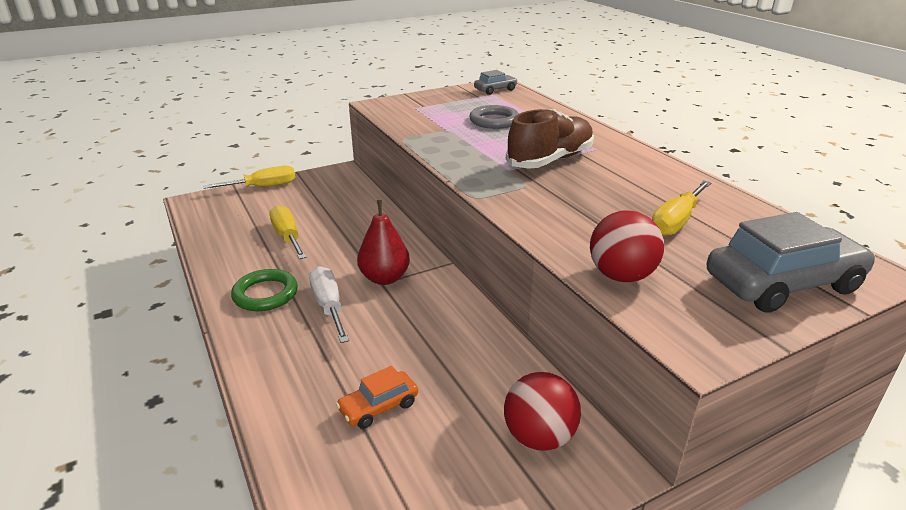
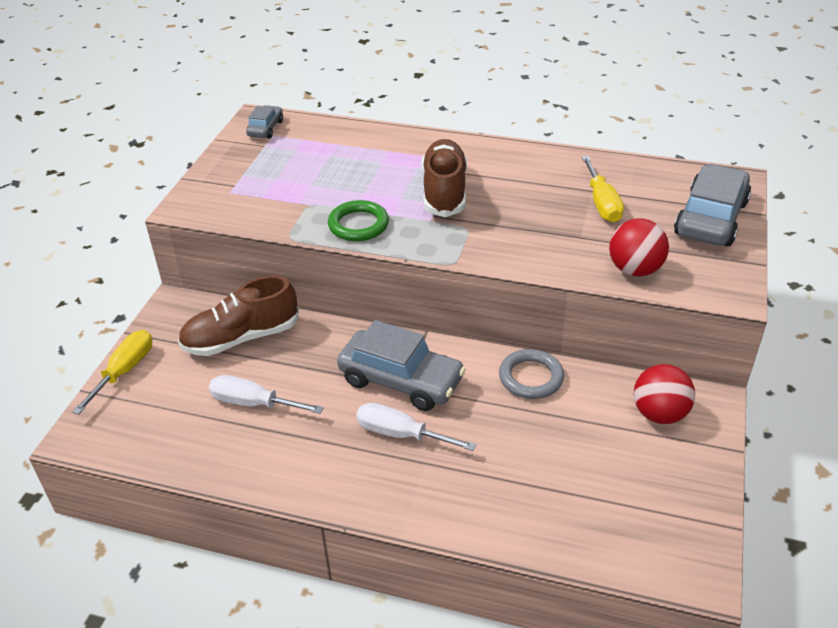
camera: 45 degrees left, 10 degrees up
green ring [231,269,298,311] -> green ring moved to [328,200,389,241]
yellow screwdriver [270,205,307,259] -> white screwdriver [209,375,323,414]
orange car [336,366,418,429] -> none
red pear [357,200,410,285] -> grey car [337,320,466,411]
grey ring [469,105,519,129] -> grey ring moved to [499,349,564,399]
none -> brown shoe [178,275,299,356]

